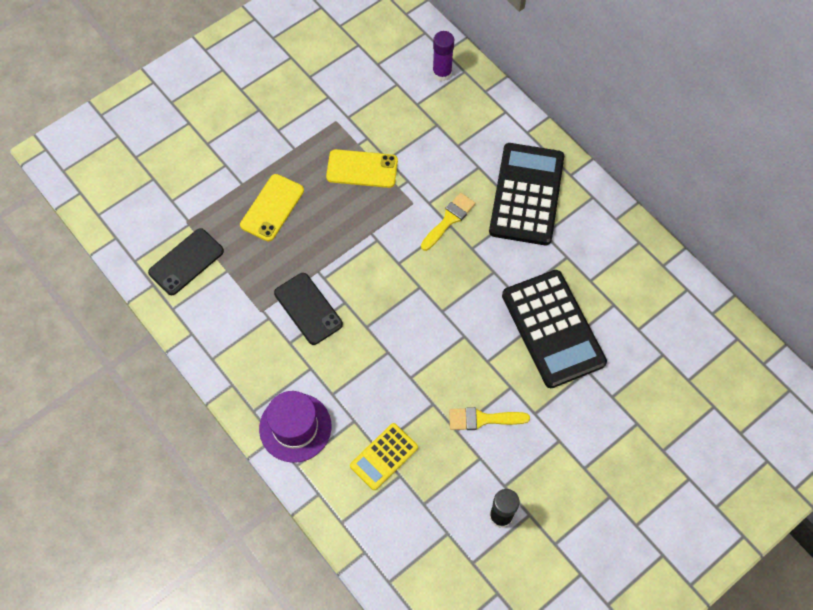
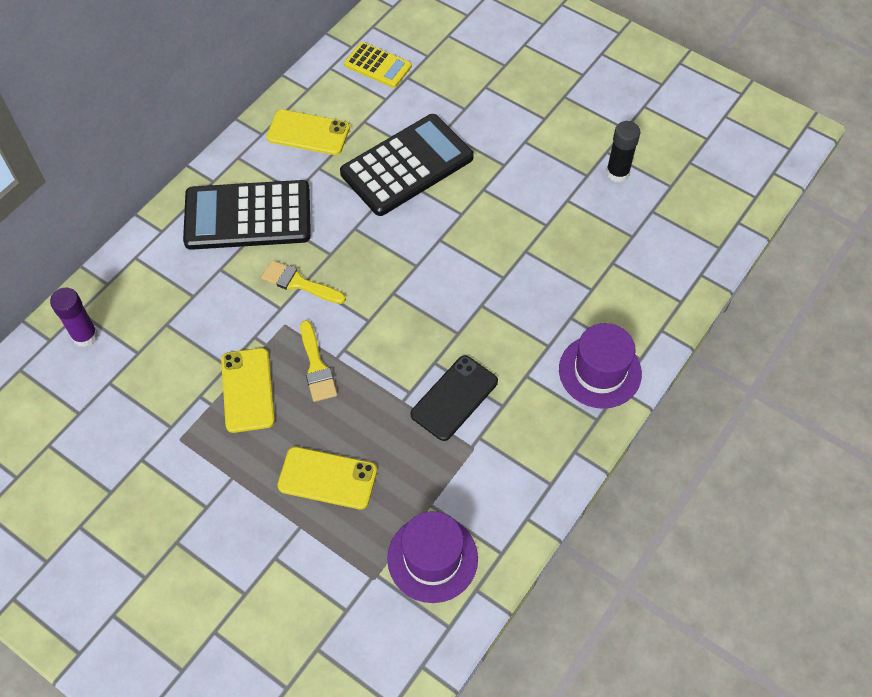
camera: 105 degrees left, 5 degrees down
black phone [148,228,224,295] -> purple hat [387,511,478,603]
yellow calculator [350,423,418,490] -> yellow calculator moved to [344,42,412,88]
yellow brush [449,407,530,430] -> yellow brush moved to [300,320,337,402]
none -> yellow phone [266,109,350,155]

